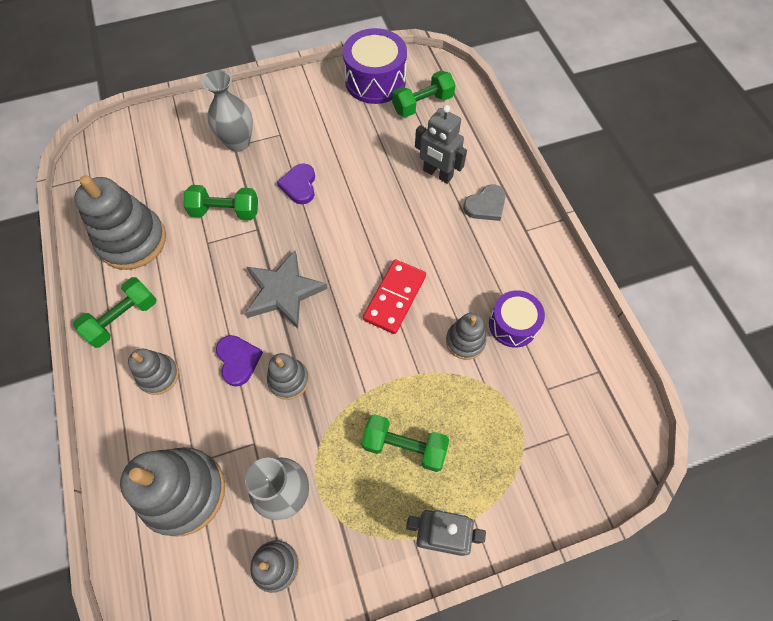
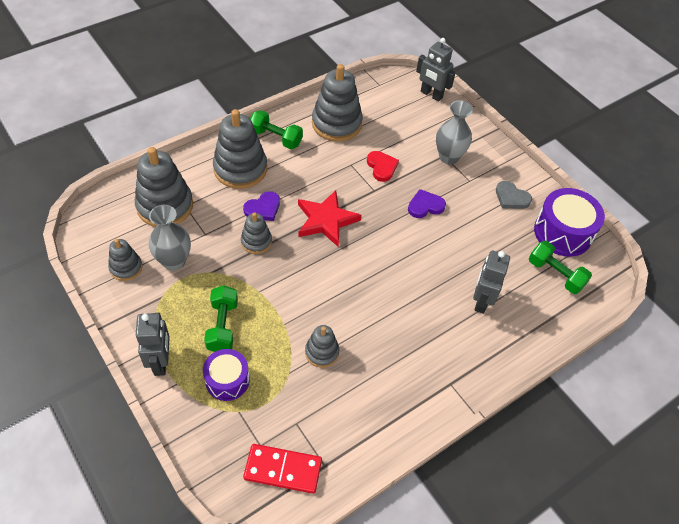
camera: 70 degrees right, 10 degrees down
grey stacking toy [128,348,179,395] -> grey stacking toy [213,109,267,189], size x1.86
green dumbbell [183,185,258,220] -> red heart [367,151,399,182]
grey star [245,250,327,329] -> red star [298,190,361,246]
red domino [363,259,426,334] -> red domino moved to [243,444,322,494]
grey heart [463,184,506,221] -> grey heart moved to [496,181,532,209]
purple drum [489,290,545,348] -> purple drum moved to [203,349,250,401]
none -> grey robot [416,38,455,102]

